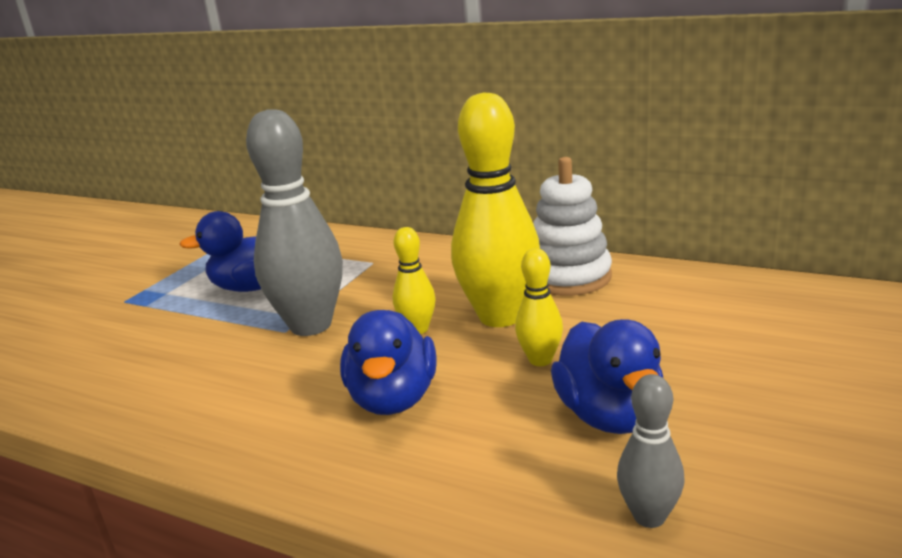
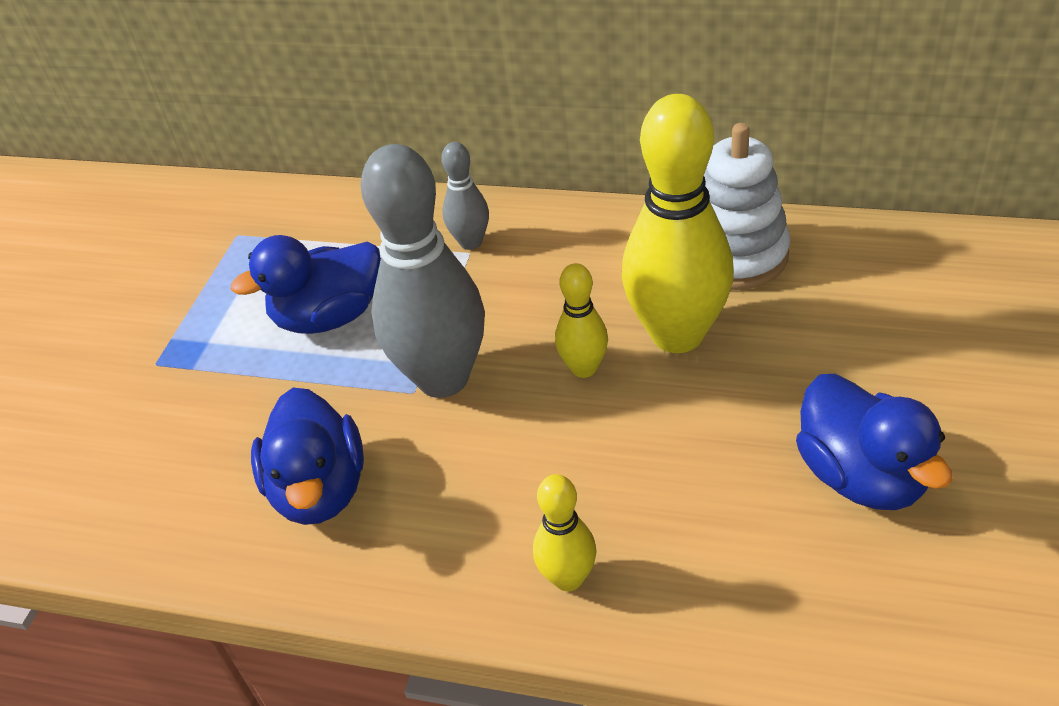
camera: 10 degrees left, 20 degrees up
blue duck [340,310,437,415] -> blue duck moved to [251,388,364,525]
yellow bowling pin [515,248,563,366] -> yellow bowling pin moved to [533,474,596,591]
grey bowling pin [617,374,685,528] -> grey bowling pin moved to [441,142,489,250]

